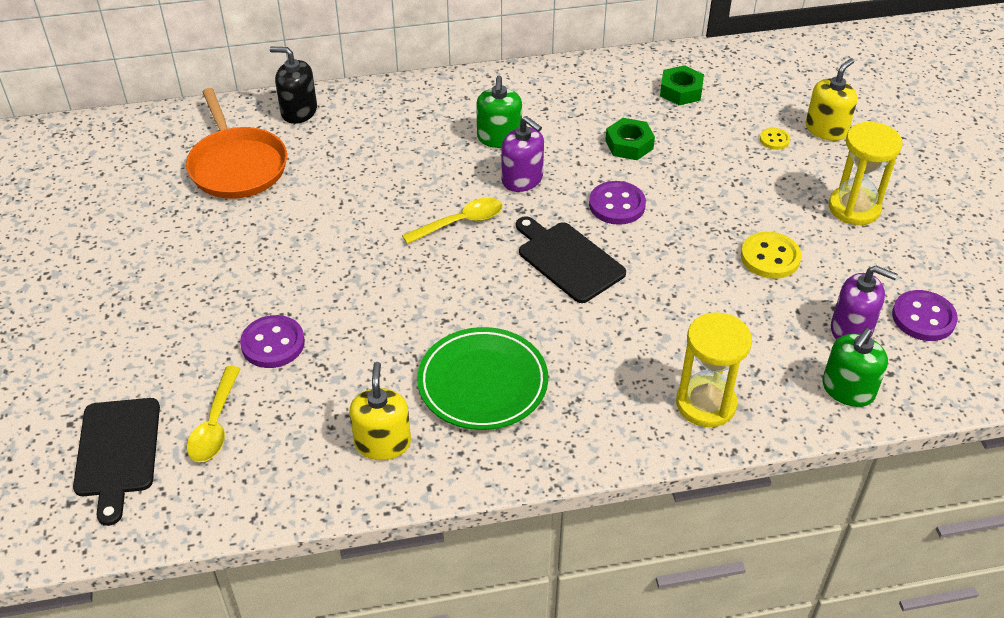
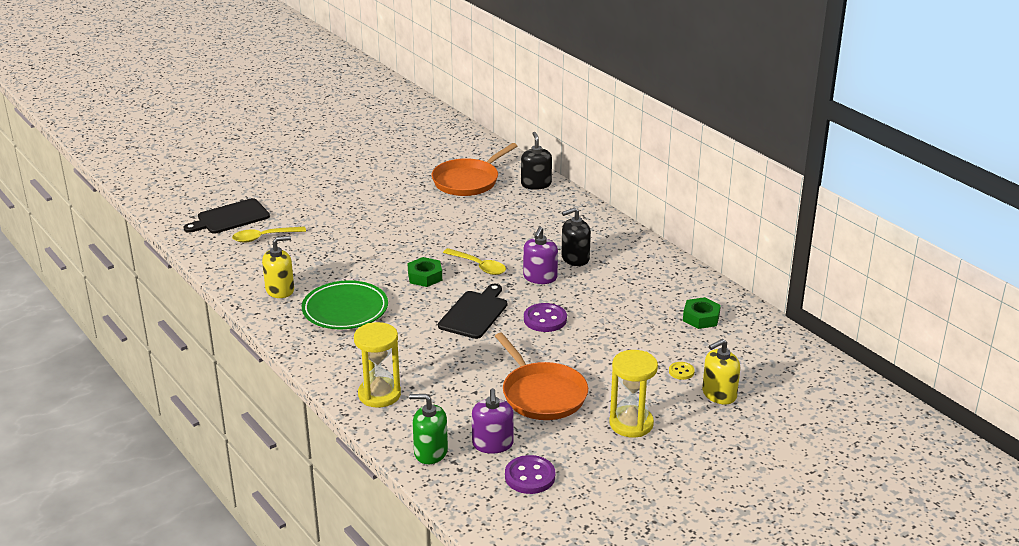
camera: 65 degrees right, 15 degrees down
purple button [240,315,305,368] -> none
green soap dispenser [476,76,522,148] -> black soap dispenser [561,207,591,266]
green nut [605,118,655,160] -> green nut moved to [408,257,442,287]
yellow button [741,232,802,279] -> orange pan [495,333,588,420]
yellow soap dispenser [806,58,857,141] -> yellow soap dispenser turned 135 degrees clockwise [702,339,740,405]

